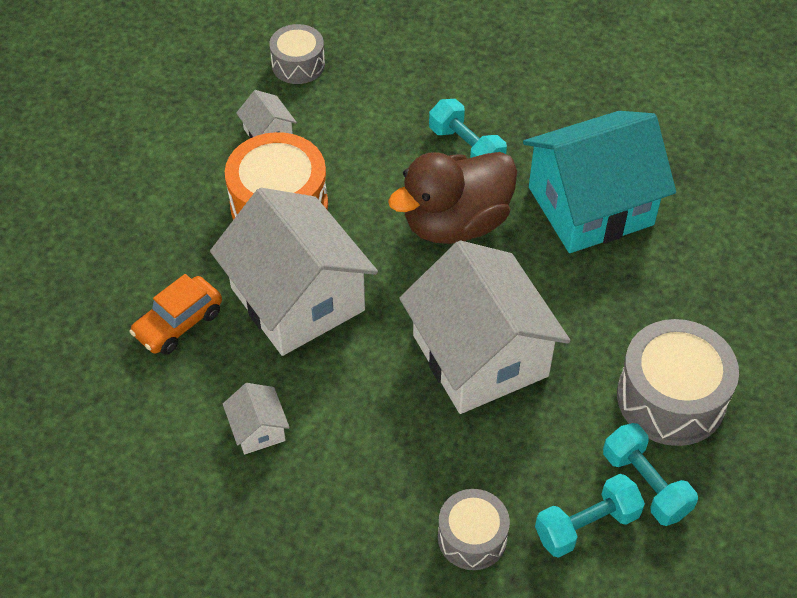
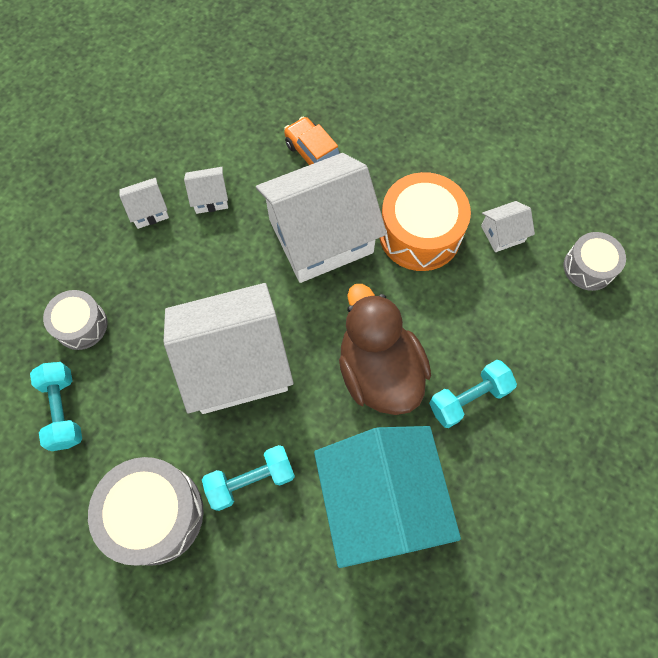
camera: 100 degrees right, 15 degrees up
turquoise dumbbell [603,423,698,526] -> turquoise dumbbell moved to [202,445,295,511]
none -> white house [119,178,169,229]

